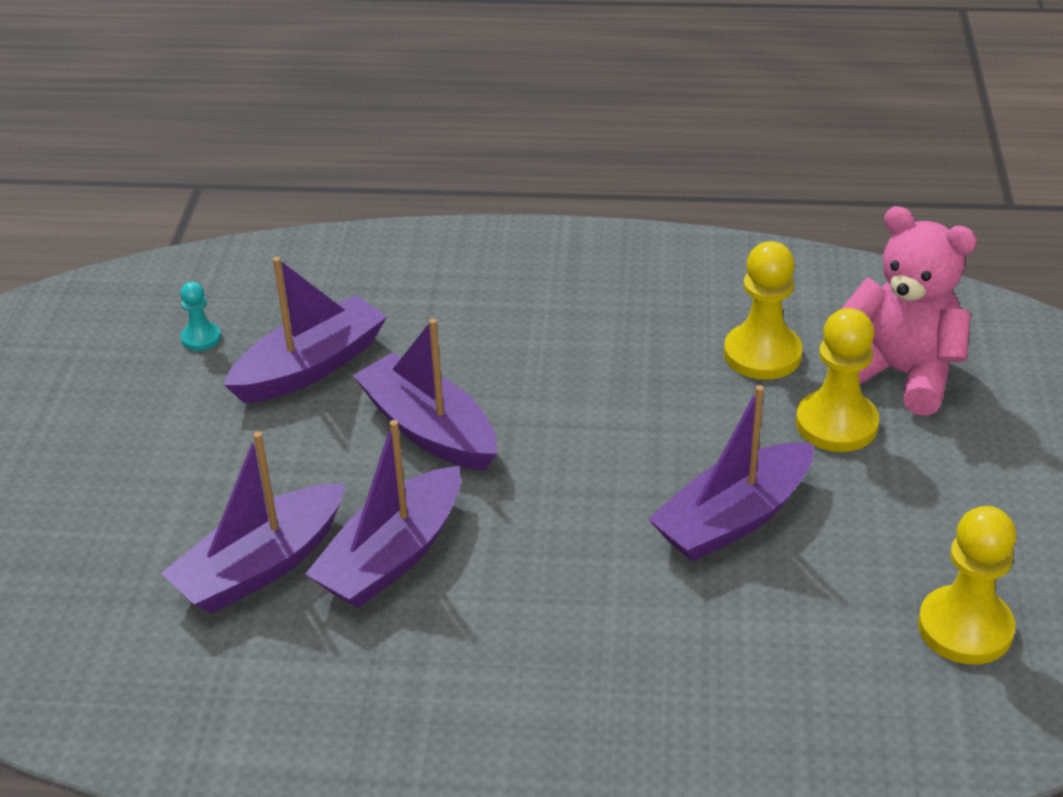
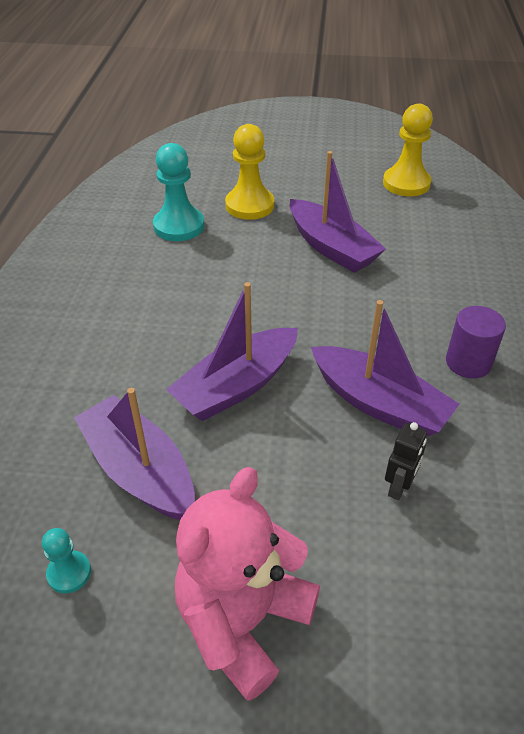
camera: 90 degrees left, 5 degrees up
purple boat [161,432,345,614] -> black robot [385,422,427,500]
yellow pawn [724,241,803,380] -> turquoise pawn [153,143,204,241]
pink teddy bear [841,206,977,416] -> pink teddy bear moved to [175,467,320,701]
none -> purple cylinder [446,306,506,379]

